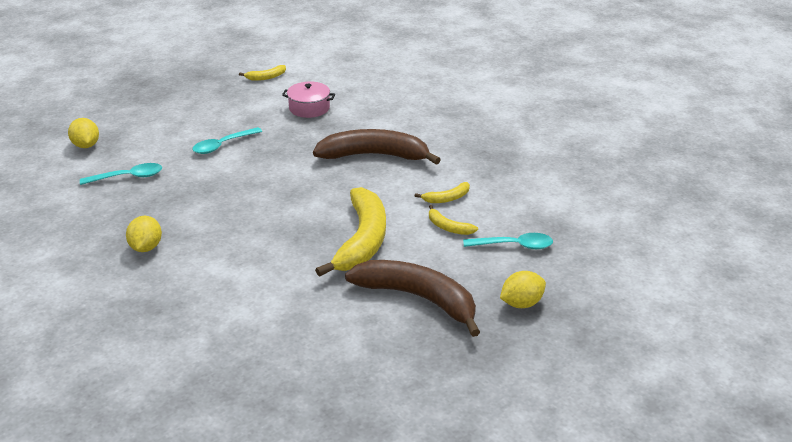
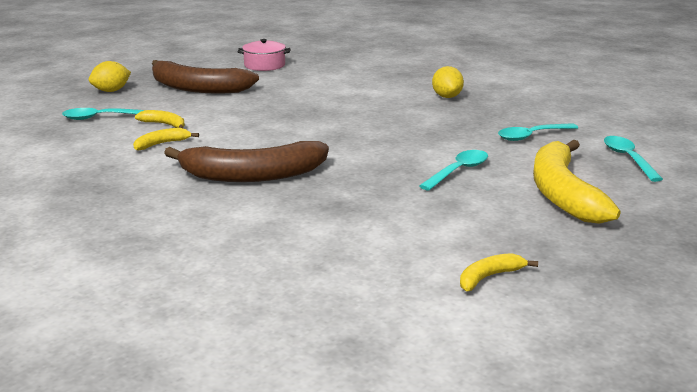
camera: 170 degrees right, 10 degrees down
yellow lemon [68,118,99,148] -> turquoise spoon [604,136,663,182]
pink pot [282,81,335,118] -> pink pot moved to [237,39,291,71]
yellow banana [315,187,386,277] -> yellow banana moved to [533,140,621,224]

